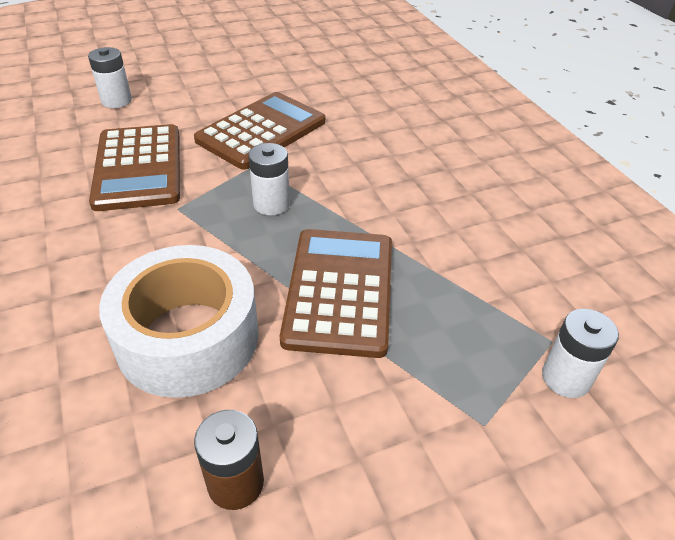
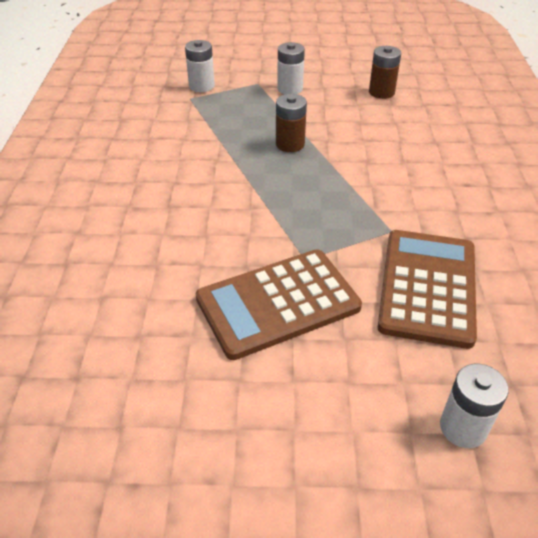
camera: 155 degrees left, 0 degrees up
white tape [99,245,258,398] -> none
white battery [248,143,290,215] -> white battery moved to [277,42,305,94]
brown calculator [280,229,392,358] -> brown battery [276,94,307,152]

